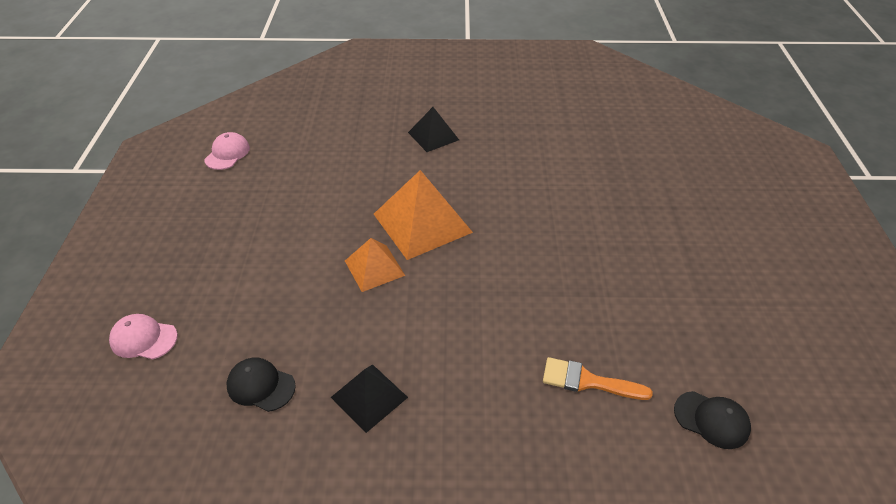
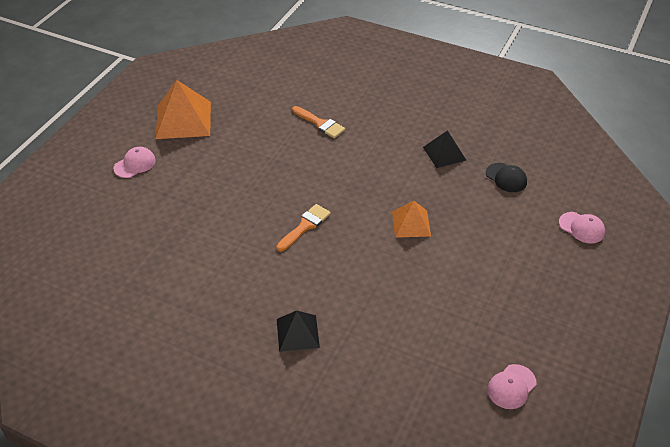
camera: 155 degrees left, 0 degrees up
orange pyramid [374,170,473,260] -> orange pyramid moved to [155,80,211,139]
black cap [674,391,751,449] -> none
none -> pink cap [114,147,156,178]
none -> orange brush [276,204,331,252]

